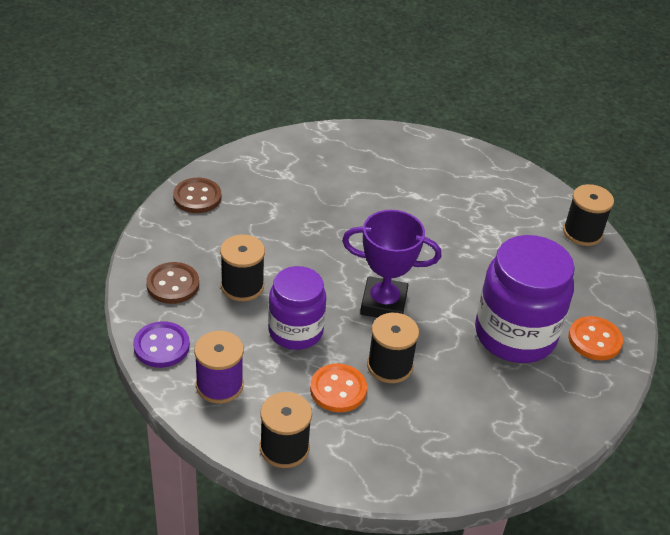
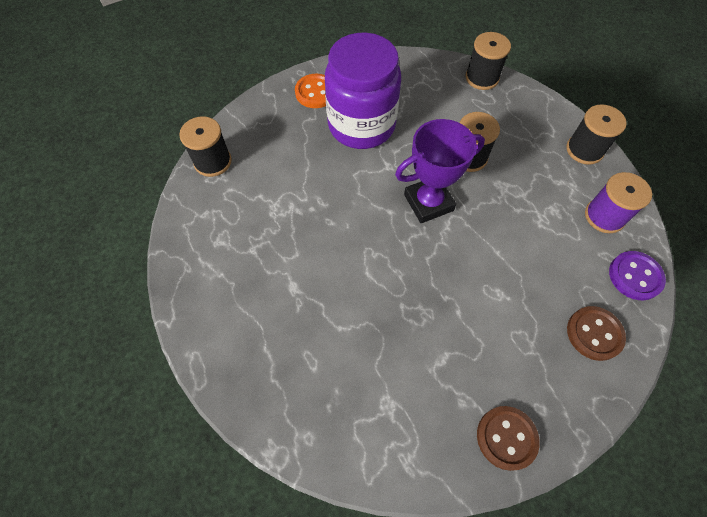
camera: 135 degrees left, 20 degrees up
black spool [220,235,265,301] -> black spool moved to [465,32,511,90]
purple jar [268,266,326,350] -> none
orange button [310,363,367,412] -> none
purple trophy [342,210,441,318] -> purple trophy turned 75 degrees counterclockwise [395,119,485,223]

